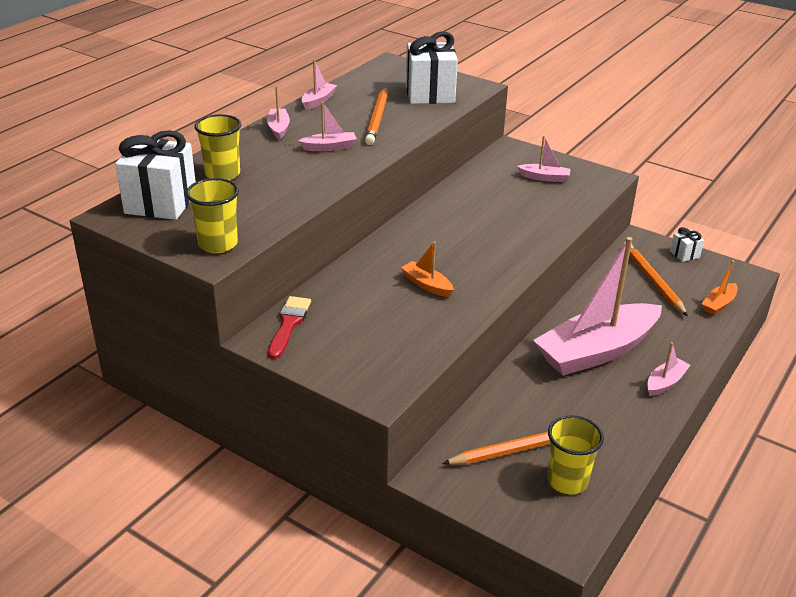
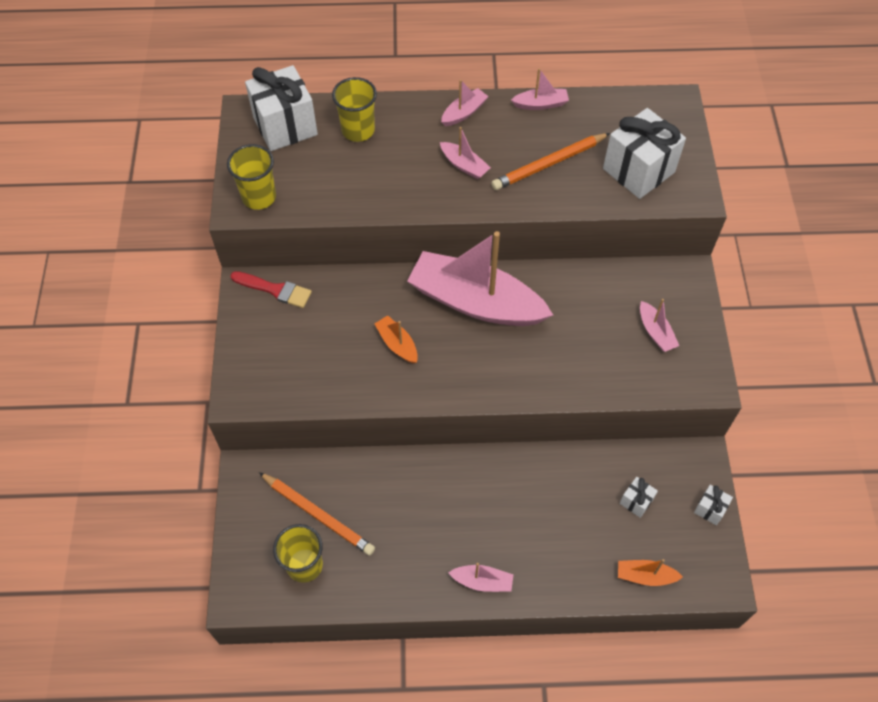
camera: 55 degrees right, 25 degrees up
red brush [268,296,311,359] -> red brush turned 45 degrees clockwise [230,271,312,308]
orange boat [401,241,454,297] -> orange boat turned 45 degrees counterclockwise [375,315,418,364]
pink boat [533,237,662,376] -> pink boat moved to [407,231,553,326]
orange pencil [623,242,688,317] -> white gift [620,477,658,518]

